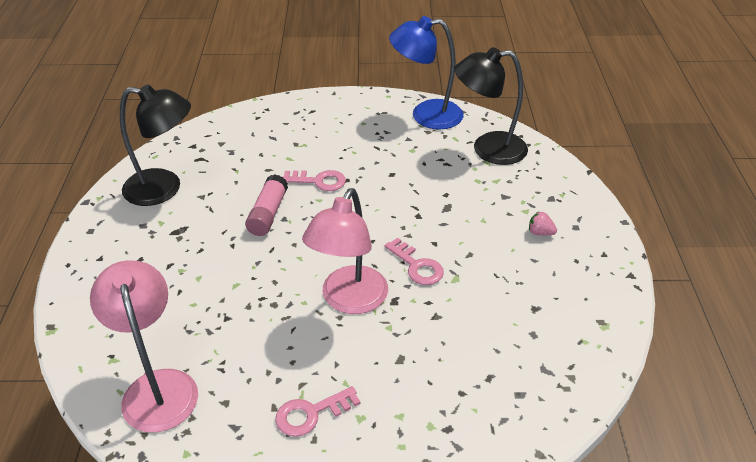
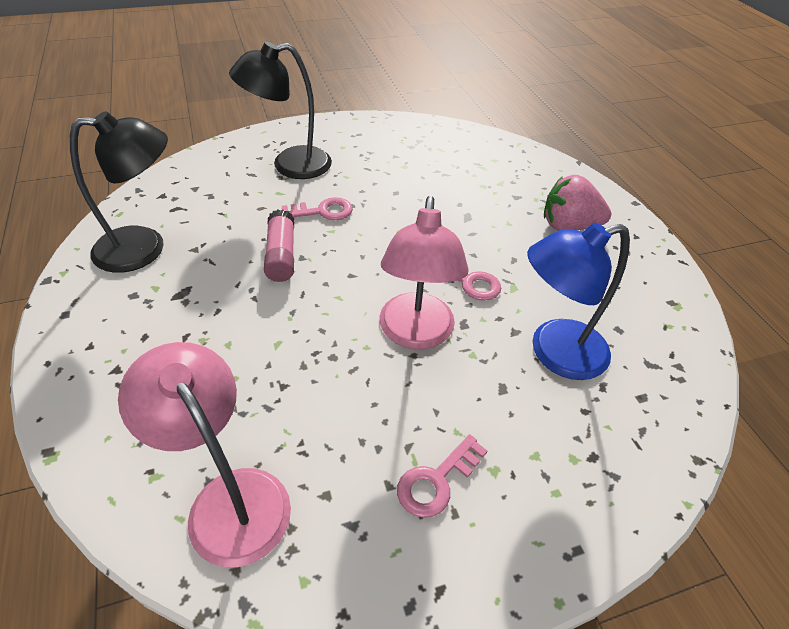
camera: 20 degrees left, 5 degrees up
blue lamp [389,16,464,130] -> blue lamp moved to [527,222,630,380]
black lamp [454,47,528,165] -> black lamp moved to [229,42,332,179]
pink strawberry [529,212,557,235] -> pink strawberry [544,175,611,231], size x2.22

